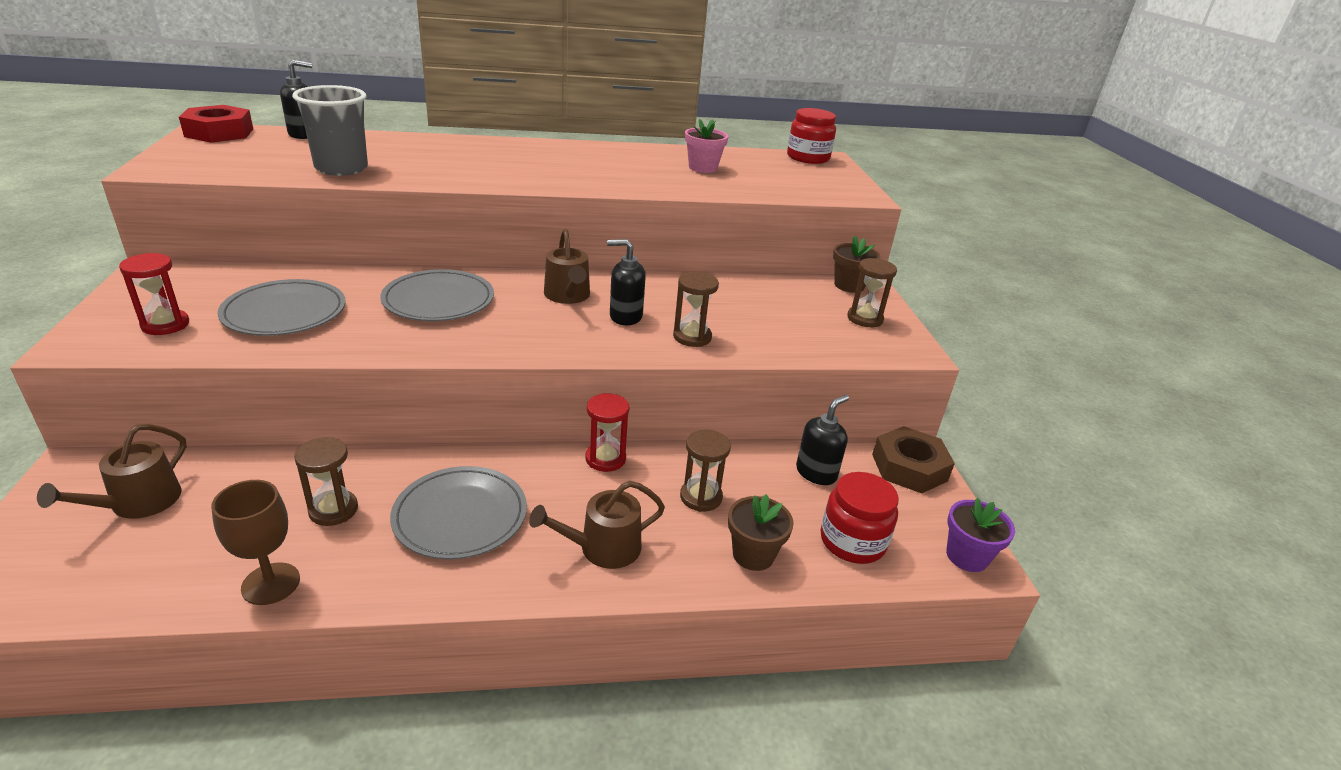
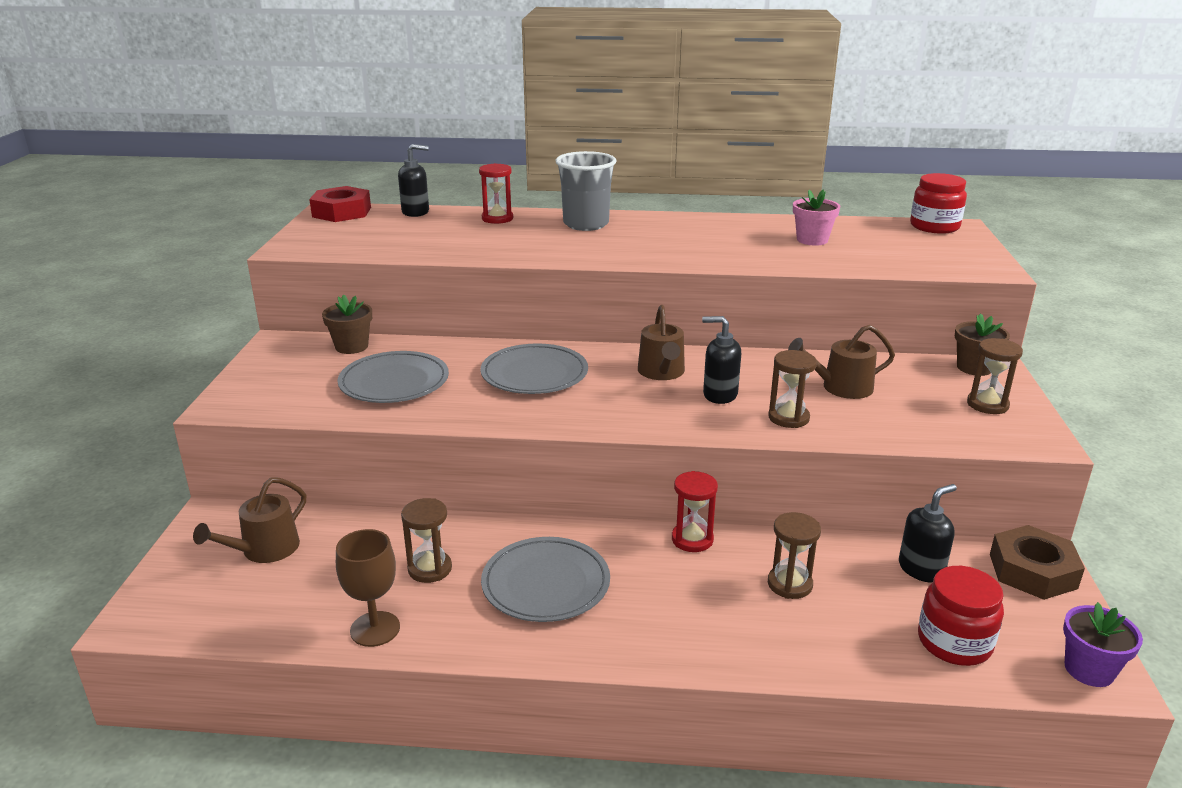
camera: 15 degrees right, 5 degrees down
red hourglass [119,253,189,335] -> red hourglass moved to [479,163,513,224]
grey cup [292,85,368,176] -> grey cup moved to [555,151,617,231]
brown watering can [529,481,665,569] -> brown watering can moved to [788,325,895,399]
brown flower pot [728,494,794,571] -> brown flower pot moved to [322,294,372,354]

